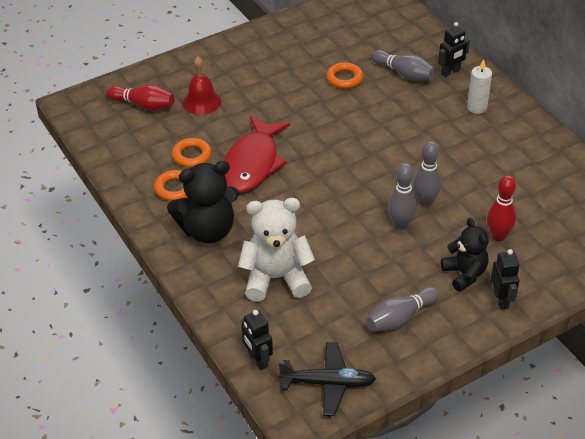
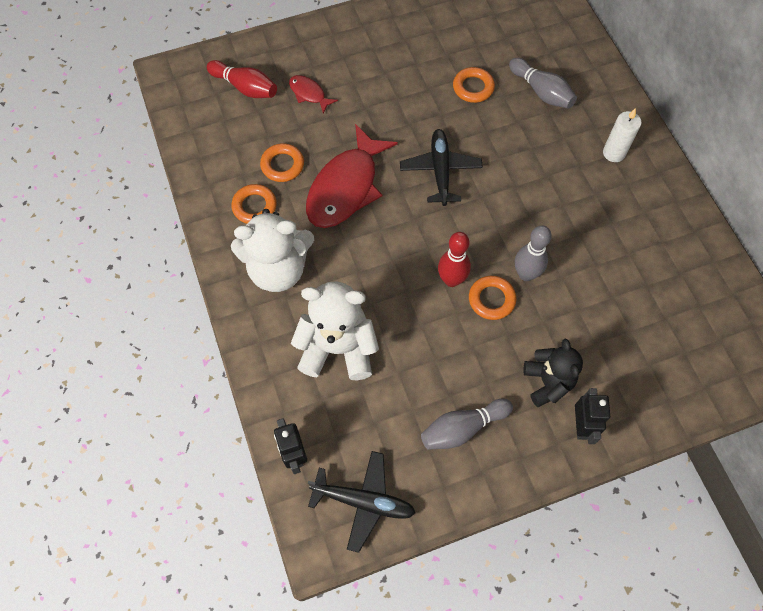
camera: 10 degrees right, 20 degrees up
black teddy bear [167,161,239,243] -> white teddy bear [231,209,314,292]
red bell [183,56,221,115] -> red fish [289,75,338,113]
grey bowling pin [388,163,417,229] -> orange ring [469,276,516,320]
black robot [438,22,470,77] -> none
red bowling pin [487,175,516,241] -> red bowling pin moved to [438,232,471,287]
none -> black plane [400,129,483,206]

